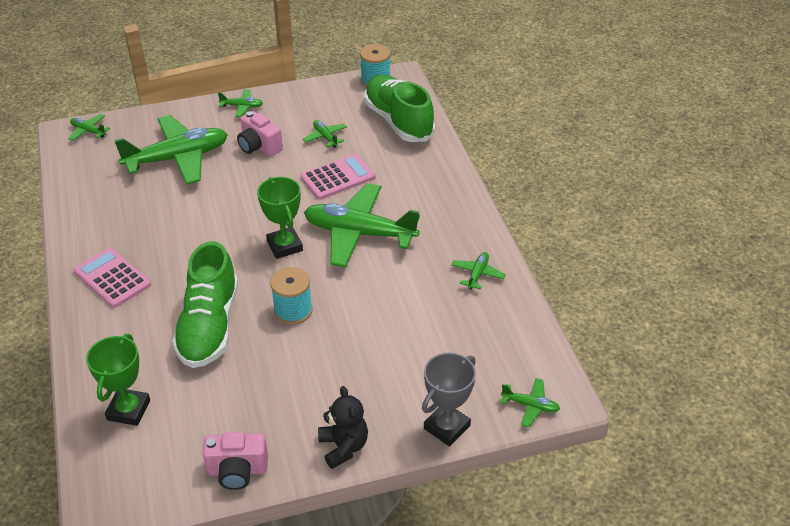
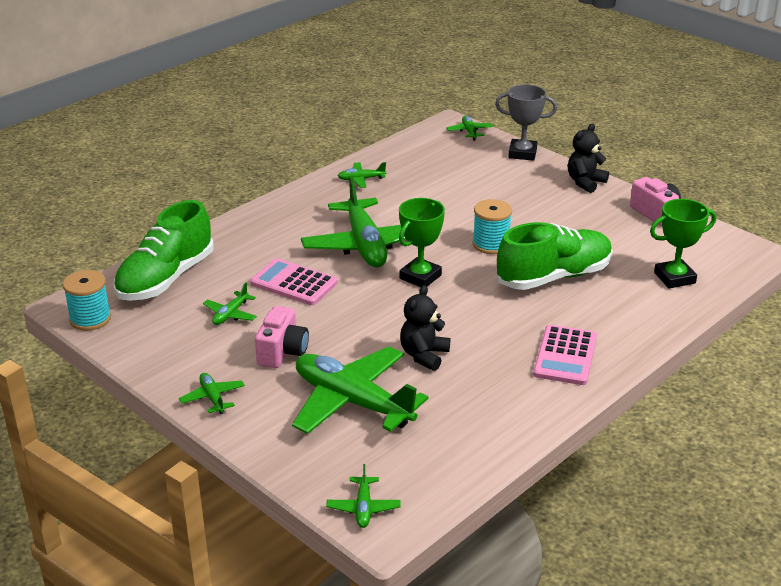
camera: 120 degrees left, 10 degrees down
none -> black teddy bear [400,285,450,371]

